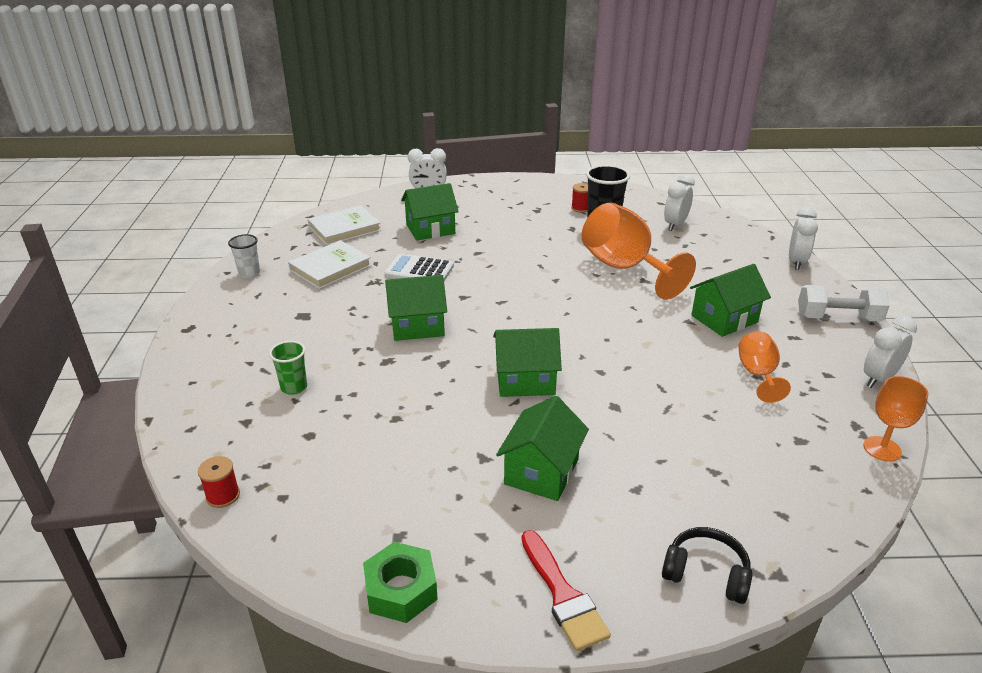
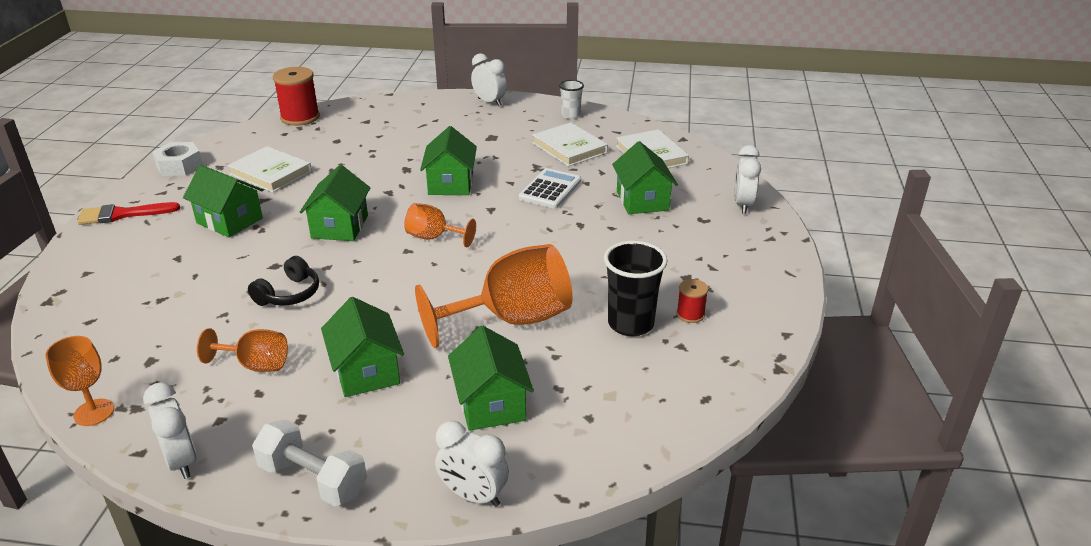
camera: 100 degrees right, 0 degrees up
red spool [198,456,240,508] -> red spool [273,67,320,126], size x1.93
green cup [269,341,307,395] -> none
green nut [363,542,438,623] -> white nut [152,142,203,176]
black headphones [662,527,753,604] -> black headphones moved to [248,256,319,306]
white clock [664,174,695,231] -> white clock moved to [471,53,507,106]
white dumbbell [798,285,890,322] -> white dumbbell turned 75 degrees counterclockwise [252,419,367,506]
none -> white book [227,146,312,193]
none -> orange goblet [404,203,476,247]
none -> green house [448,326,534,431]

